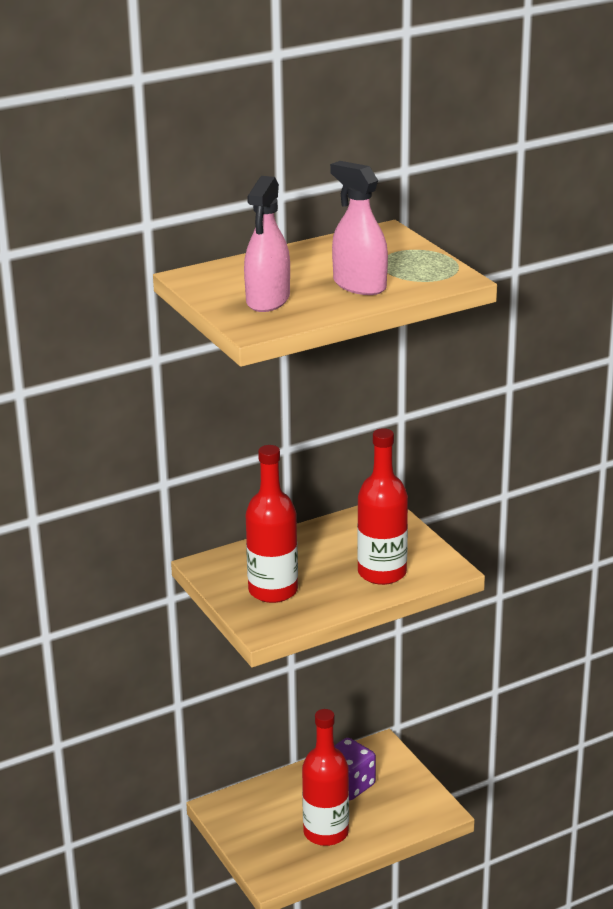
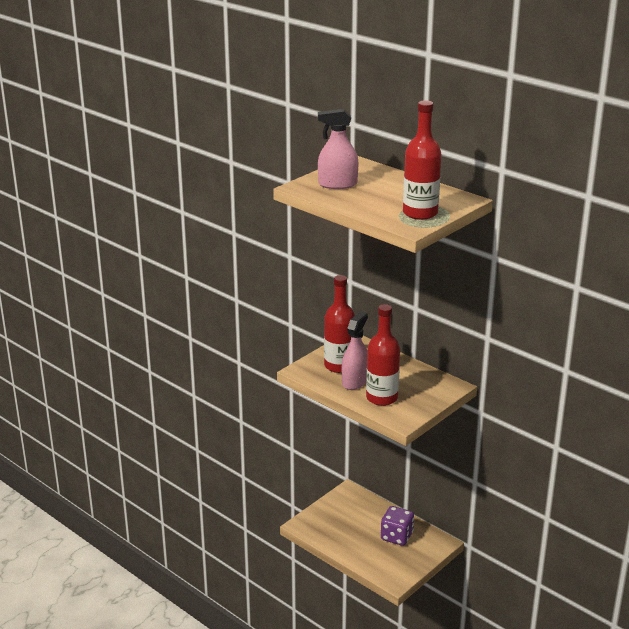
camera: 70 degrees right, 0 degrees up
red bottle [302,709,349,846] -> red bottle moved to [403,100,441,220]
pink spray bottle [330,161,388,295] -> pink spray bottle moved to [342,311,368,390]

